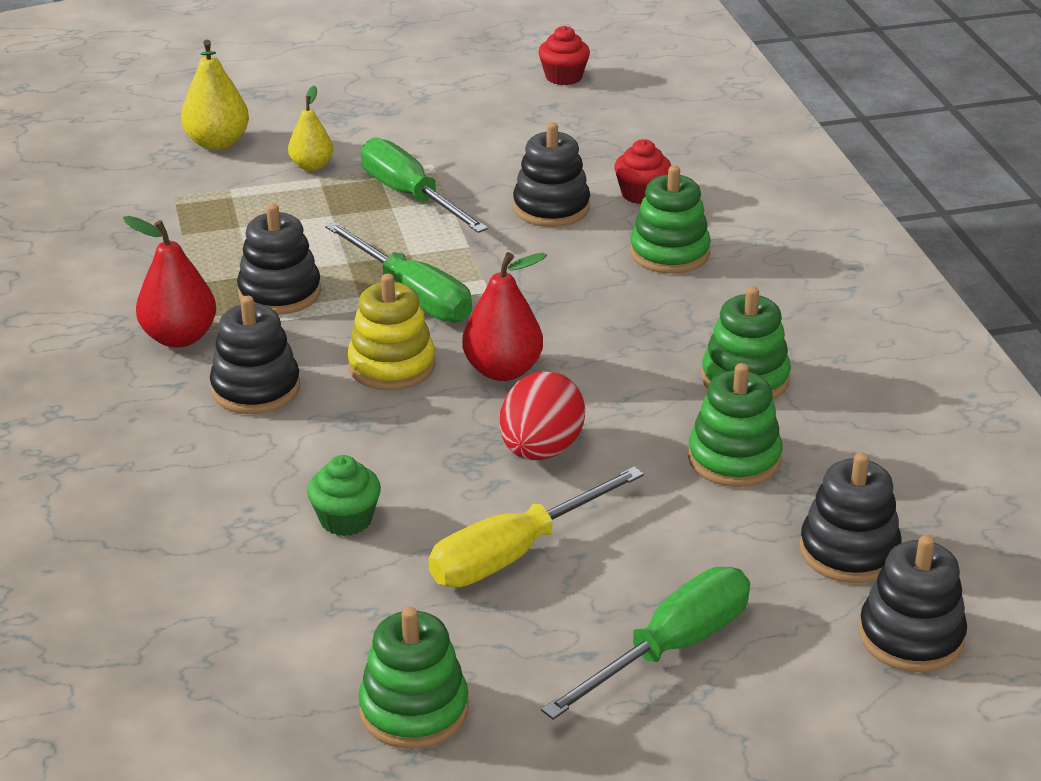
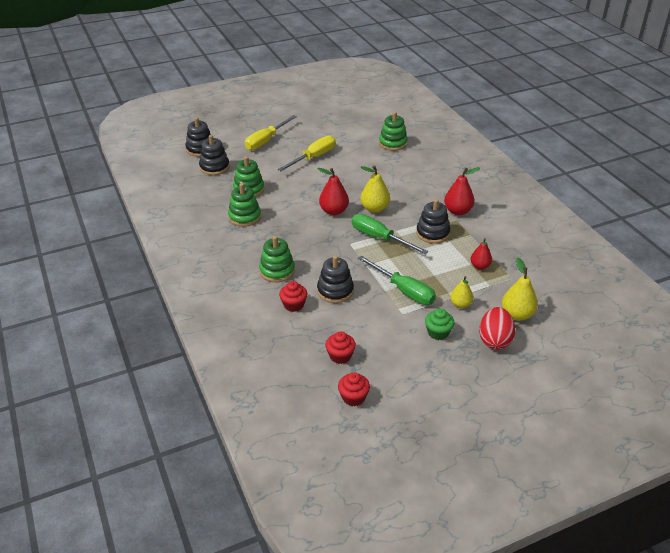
camera: 170 degrees right, 5 degrees up
black stacking toy [210,296,300,414] -> none
green cupcake [307,455,381,536] -> green cupcake moved to [425,308,455,340]
yellow stacking toy [347,274,435,391] -> yellow pear [360,166,390,213]
green stacking toy [358,607,469,749] -> green stacking toy moved to [379,112,408,151]
red egg [500,371,585,460] -> red egg moved to [479,307,515,350]
green screwdriver [541,567,750,720] -> yellow screwdriver [245,115,297,150]
none -> red cupcake [325,332,356,364]
none -> red pear [471,238,492,270]

